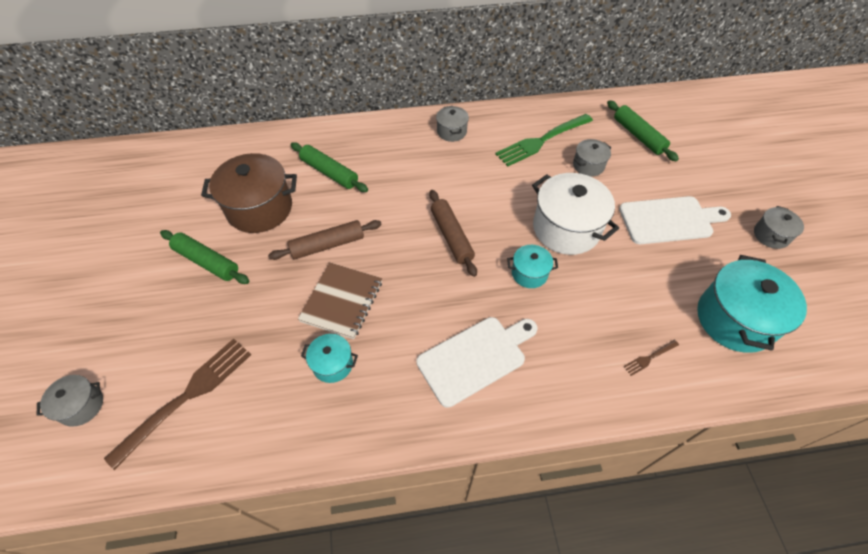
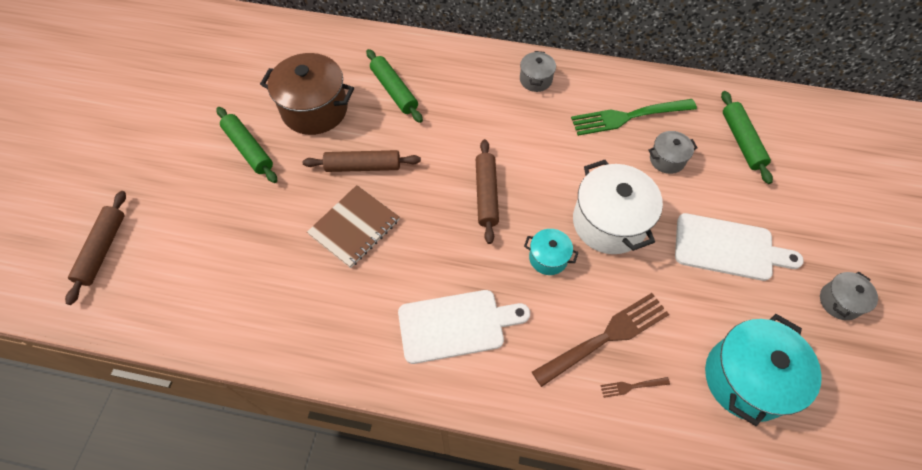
camera: 20 degrees right, 5 degrees up
grey pot [37,375,103,427] -> brown rolling pin [65,191,126,305]
brown fork [104,338,251,470] -> brown fork moved to [532,293,669,387]
turquoise pot [301,334,358,383] -> none

